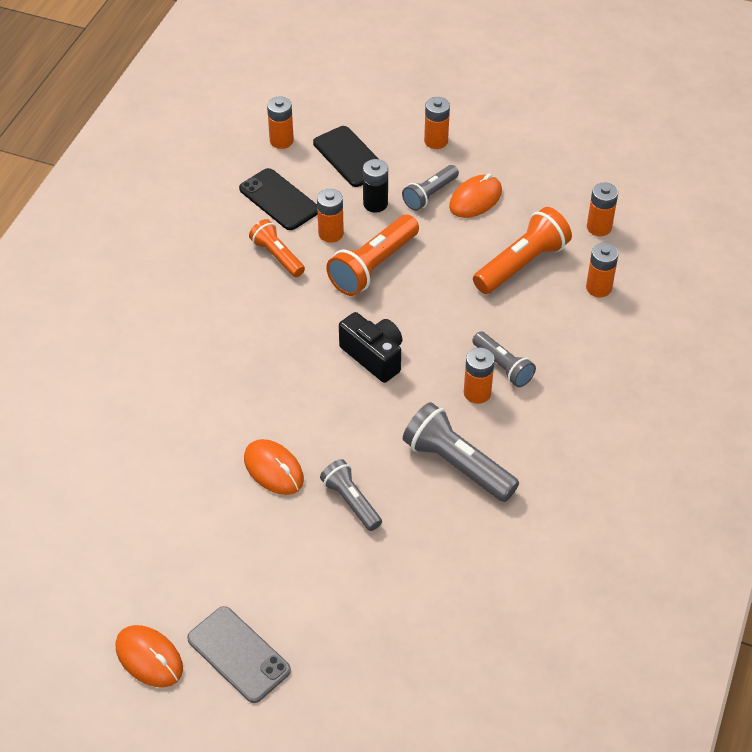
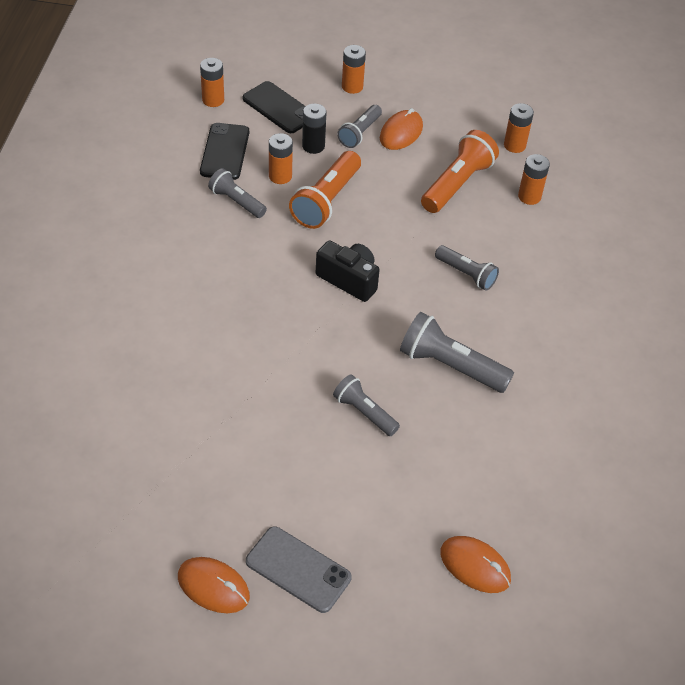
camera: 15 degrees left, 0 degrees up
black phone [239,168,318,230] -> black phone turned 60 degrees clockwise [200,123,249,180]
orange mouse [244,439,304,495] -> orange mouse moved to [440,536,511,593]
orange flashlight [249,219,305,277] -> grey flashlight [208,168,267,218]
orange battery [464,348,495,404] -> none

